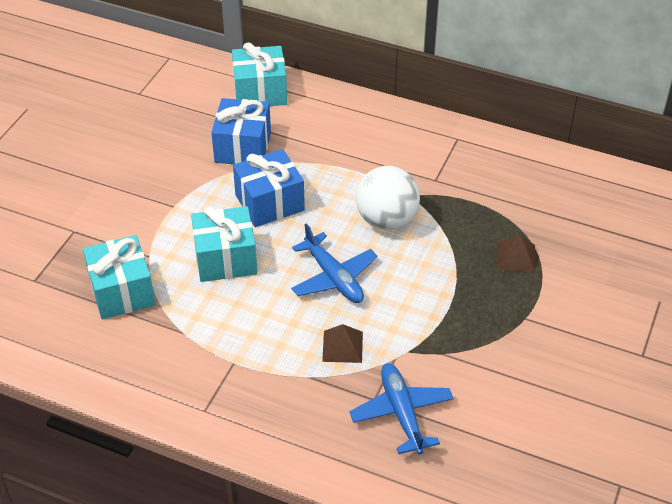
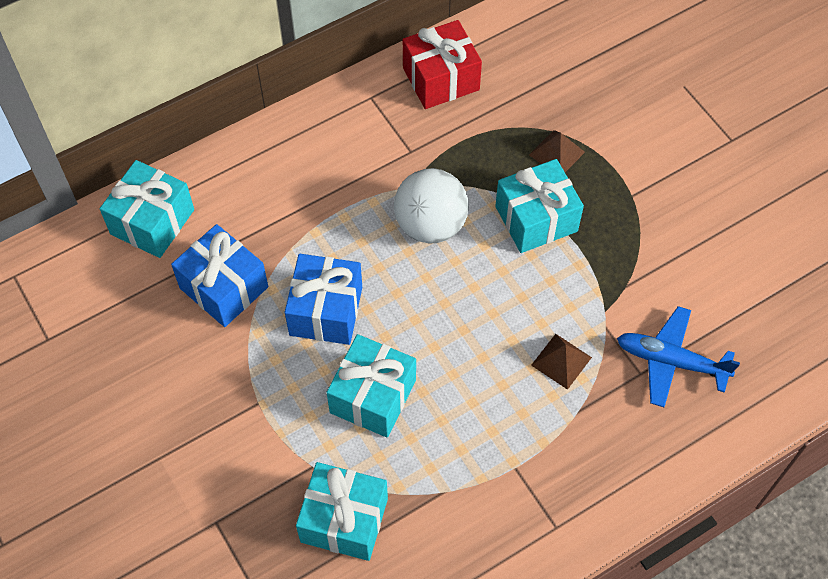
camera: 55 degrees left, 15 degrees up
blue plane [291,223,377,303] -> none
none -> red gift [403,20,482,109]
none -> turquoise gift [495,159,584,253]

